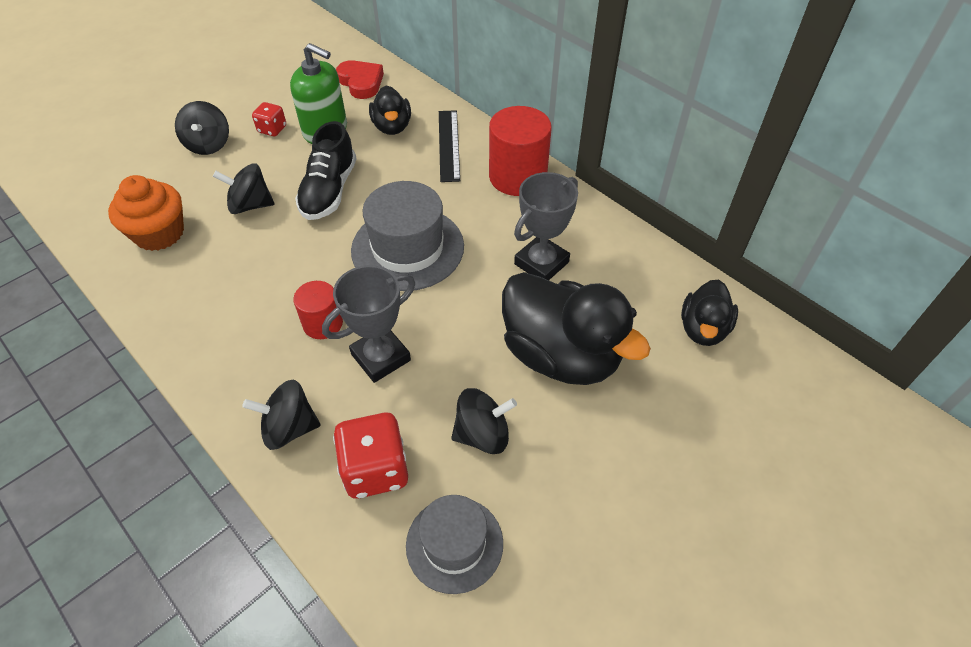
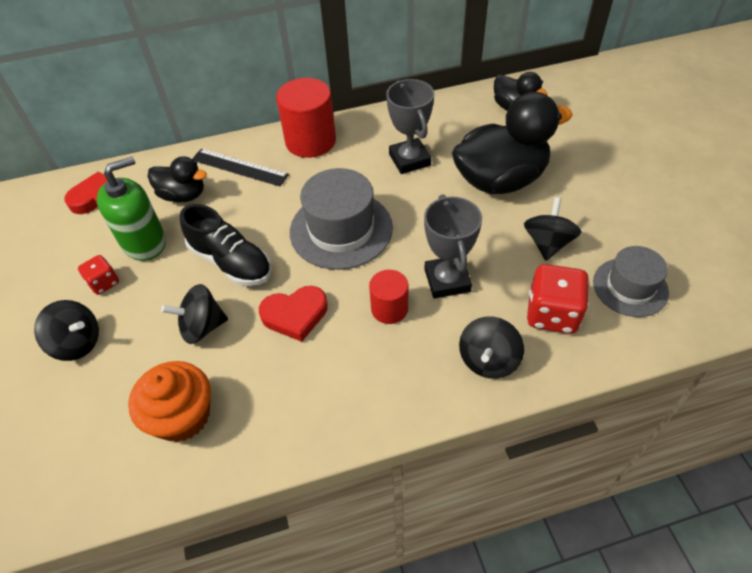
camera: 60 degrees left, 0 degrees up
black spinning top [213,163,275,214] -> black spinning top turned 45 degrees clockwise [161,284,228,344]
none -> red heart [259,286,328,342]

